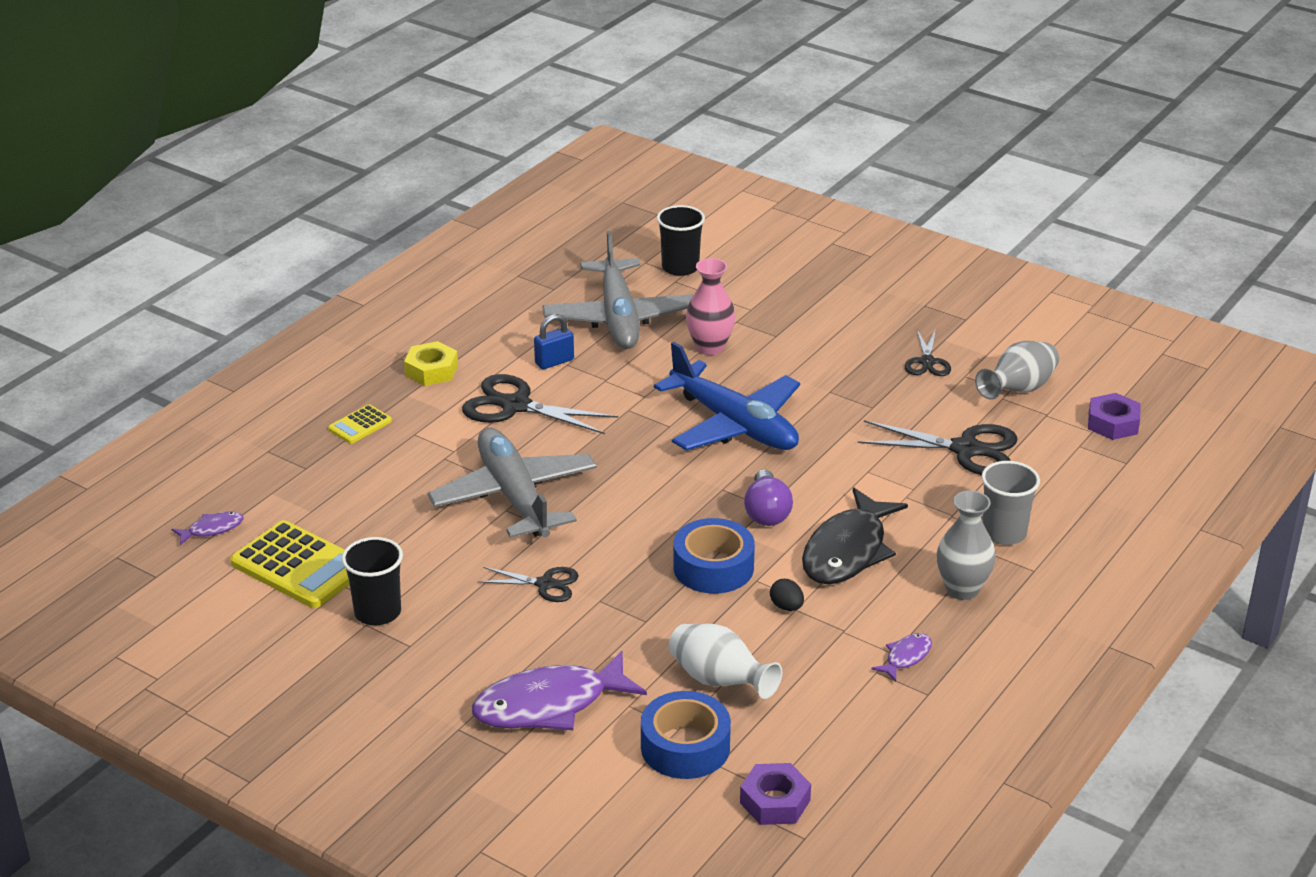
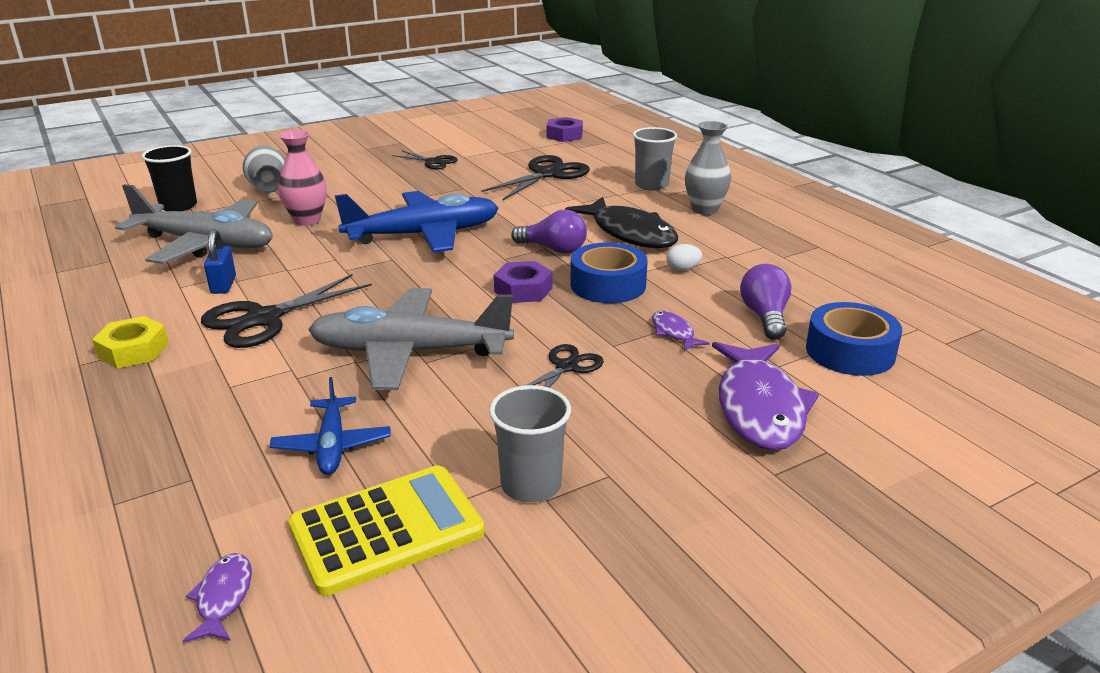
camera: 65 degrees left, 5 degrees down
yellow calculator [328,404,392,444] -> none
black cup [342,537,403,625] -> grey cup [489,385,571,502]
white vase [669,624,782,699] -> purple light bulb [740,264,791,340]
purple nut [740,763,811,825] -> purple nut moved to [494,261,553,303]
black egg [770,579,804,611] -> white egg [666,244,702,271]
purple fish [871,633,932,682] -> purple fish moved to [652,311,710,351]
grey vase [975,341,1059,400] -> grey vase moved to [243,146,285,193]
none -> blue plane [270,377,390,475]

